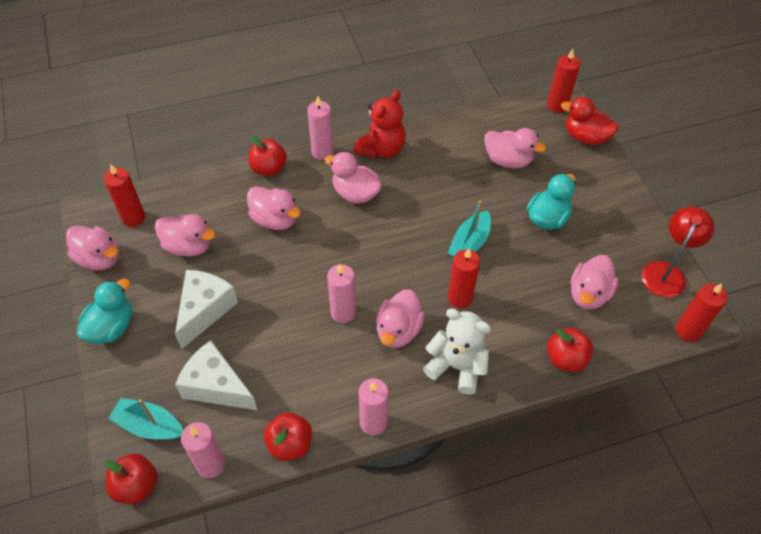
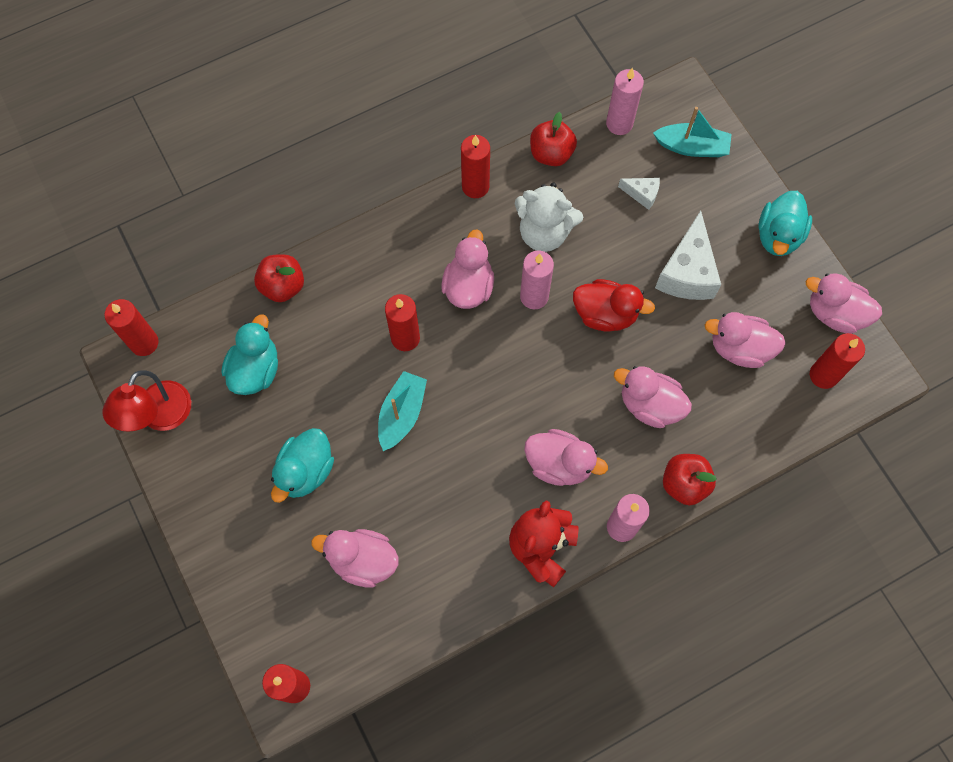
camera: 170 degrees right, 15 degrees up
red apple [105,453,157,504] -> none
white cheese [175,340,257,410] -> white cheese [618,178,660,210], size x0.50
pink candle [359,378,388,436] -> red candle [461,135,490,198]
white teddy bear [423,309,491,395] -> white teddy bear moved to [515,182,583,252]
red duck [561,97,619,145] -> red duck moved to [573,279,655,332]
pink duck [571,255,619,309] -> turquoise duck [222,314,278,395]

